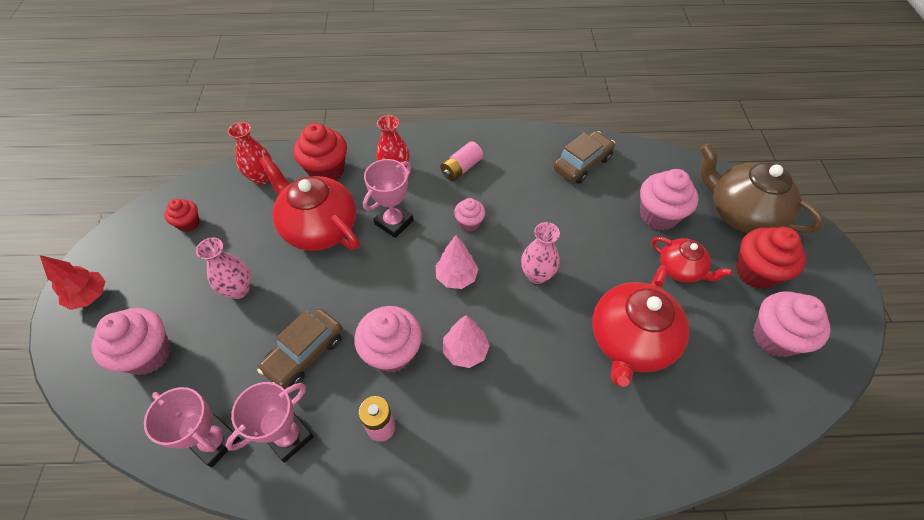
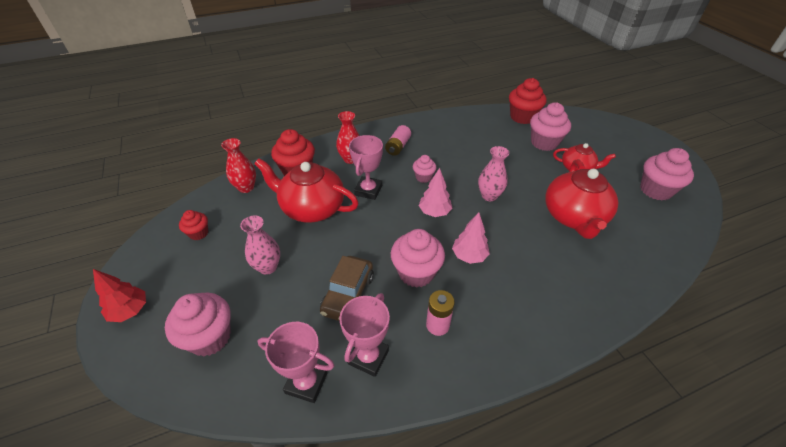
camera: 20 degrees left, 10 degrees down
brown car [553,131,615,184] -> none
brown teapot [700,143,824,233] -> none
red cupcake [736,227,806,289] -> red cupcake moved to [509,78,546,124]

